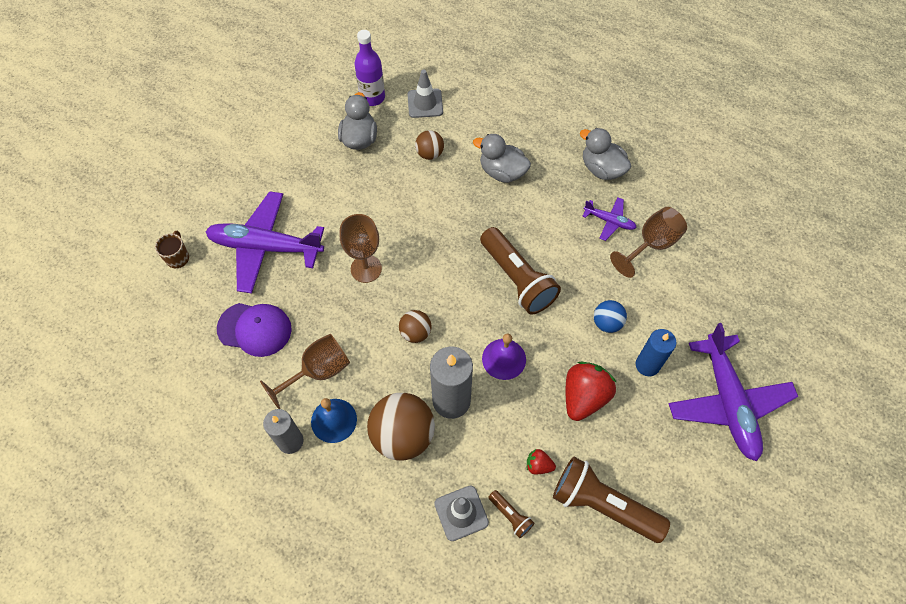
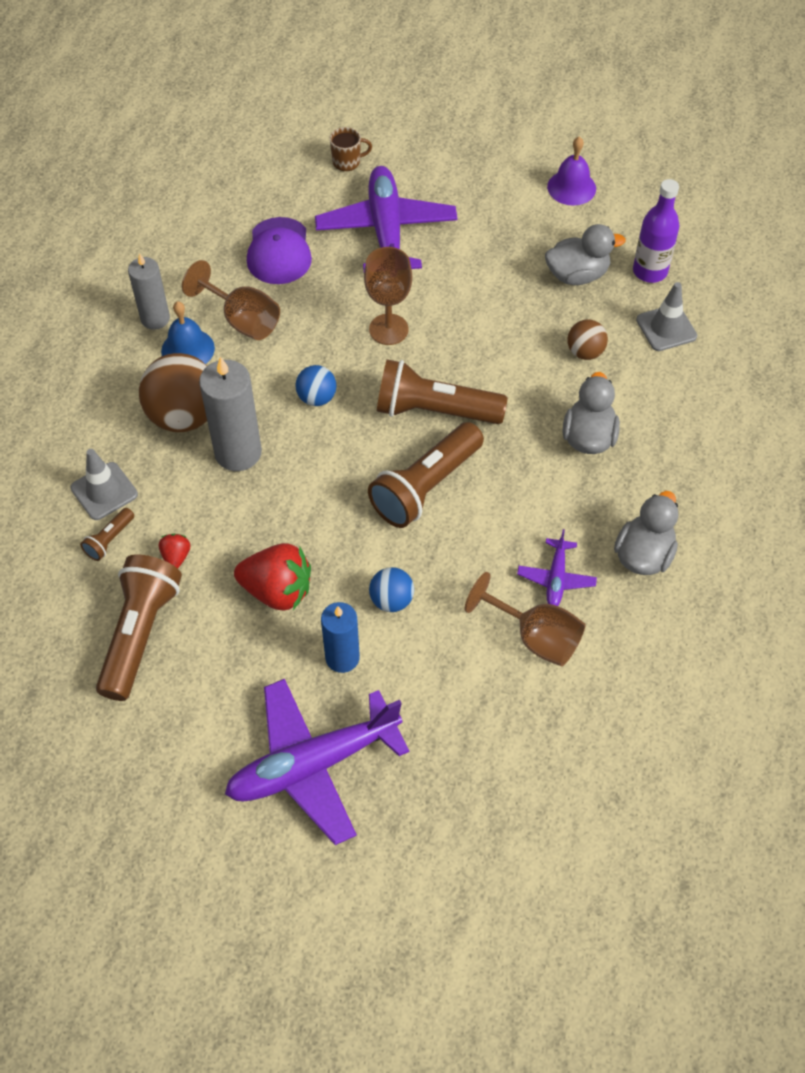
camera: 75 degrees right, 5 degrees down
brown ball [399,310,432,343] -> blue ball [295,365,337,406]
purple bell [482,334,526,380] -> purple bell moved to [547,137,596,206]
none -> brown flashlight [377,359,508,424]

